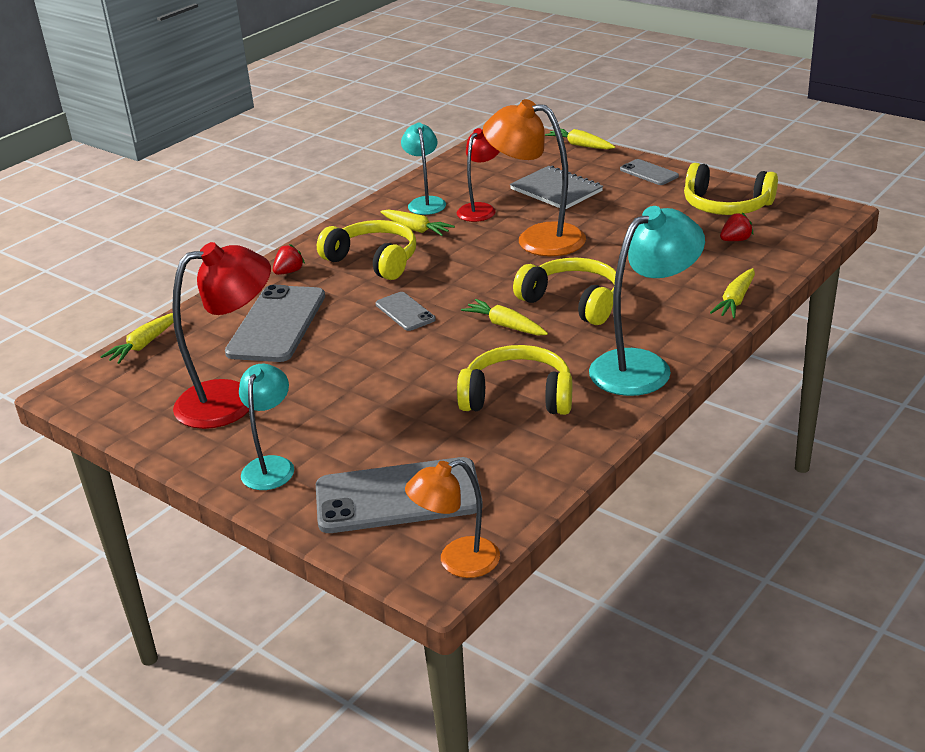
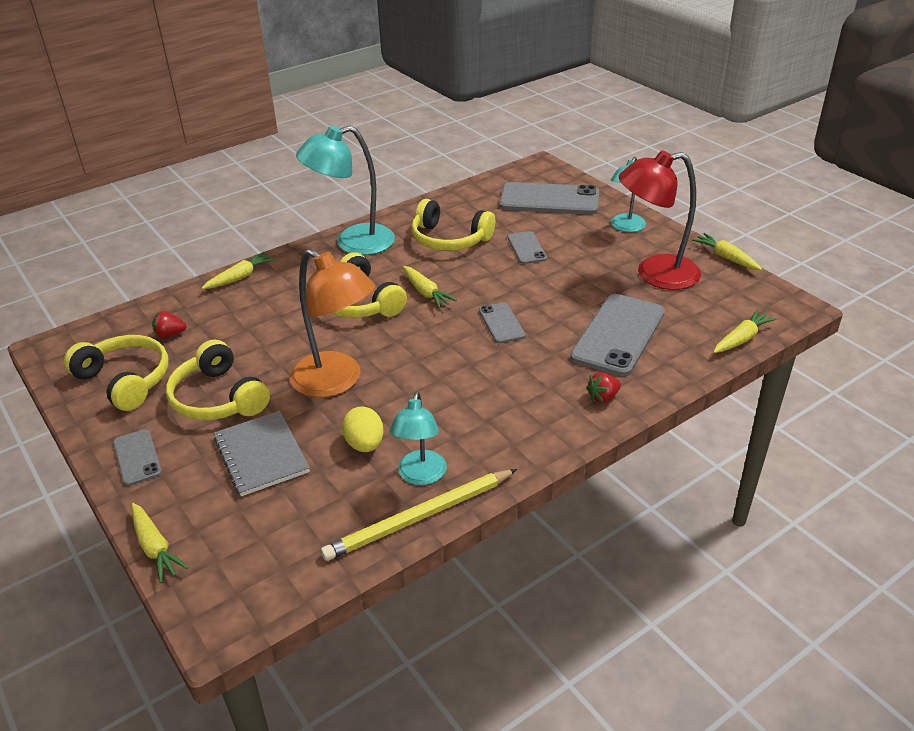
camera: 165 degrees left, 5 degrees up
yellow headphones [317,220,416,280] -> yellow headphones moved to [166,340,270,420]
yellow carrot [380,209,455,236] -> yellow carrot moved to [691,233,762,270]
orange lamp [405,459,500,578] -> none
red lamp [457,128,500,222] -> yellow egg [342,407,384,452]
none -> yellow pencil [321,469,517,561]
none -> grey phone [507,231,547,264]

